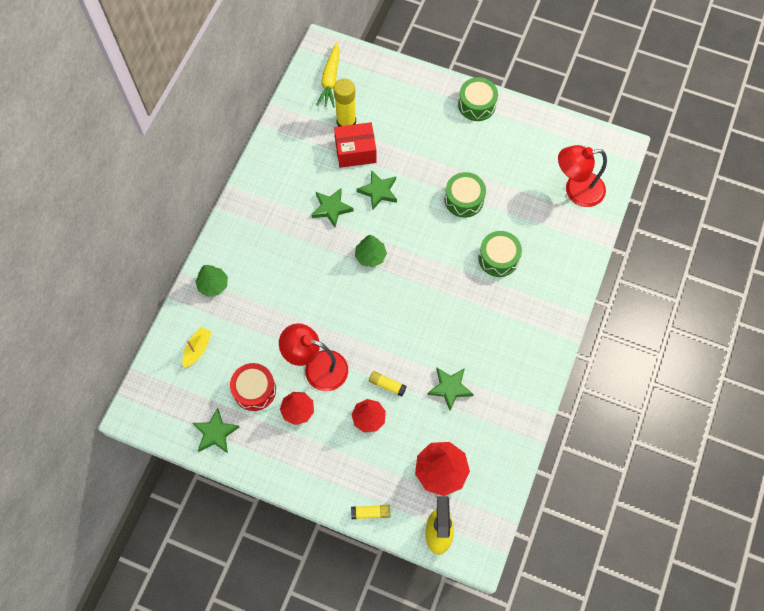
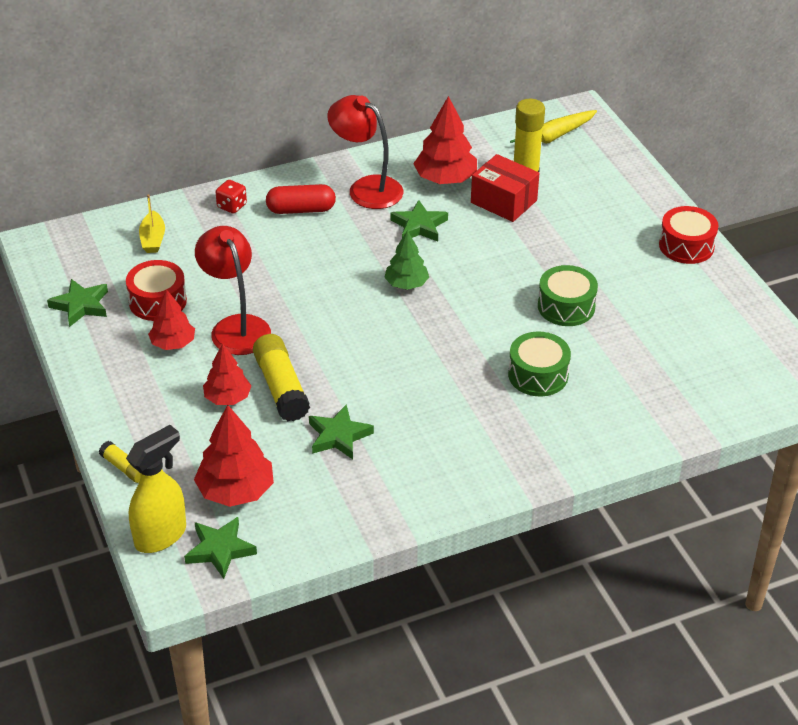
camera: 45 degrees right, 25 degrees down
yellow boat [182,326,212,368] -> yellow boat turned 105 degrees clockwise [139,194,165,253]
green tree [195,265,228,297] -> red dice [216,180,247,214]
green star [357,170,397,210] -> green star moved to [184,517,257,579]
yellow glue stick [369,371,407,397] -> yellow glue stick [253,334,310,421], size x1.88
green drum [458,77,498,121] -> red drum [659,206,718,264]
red lamp [558,145,607,207] -> red lamp moved to [327,95,403,209]
none -> red capsule [266,184,336,214]
none -> red tree [413,96,477,184]

